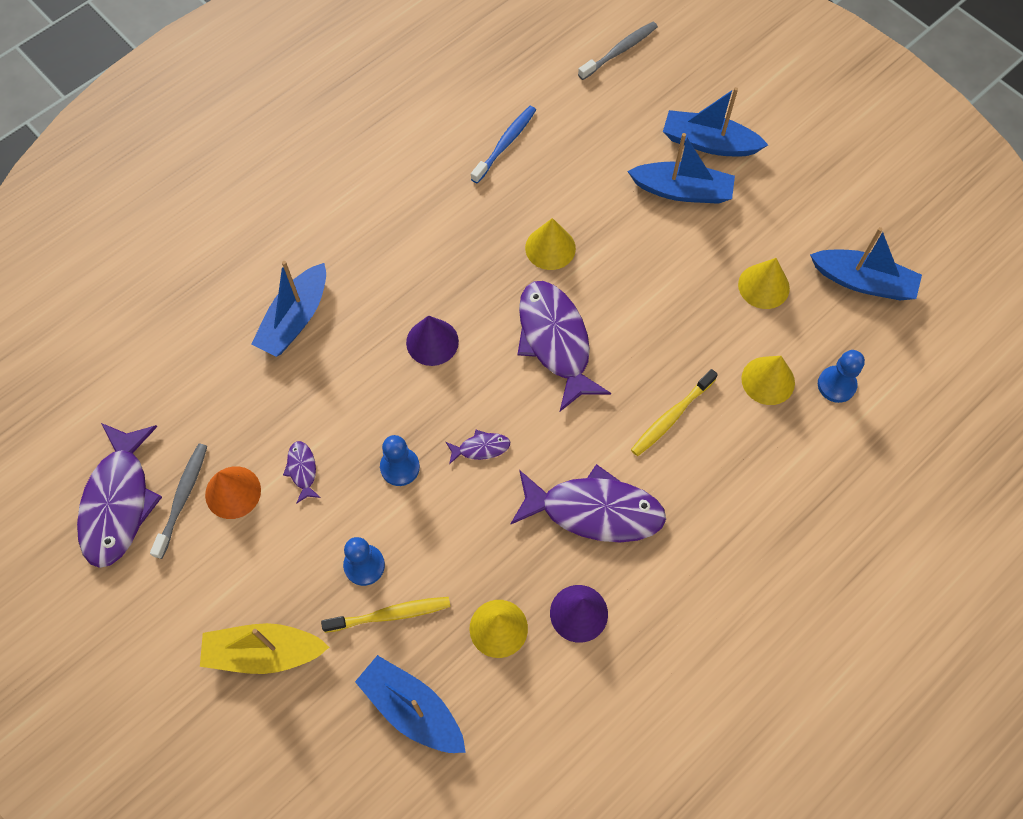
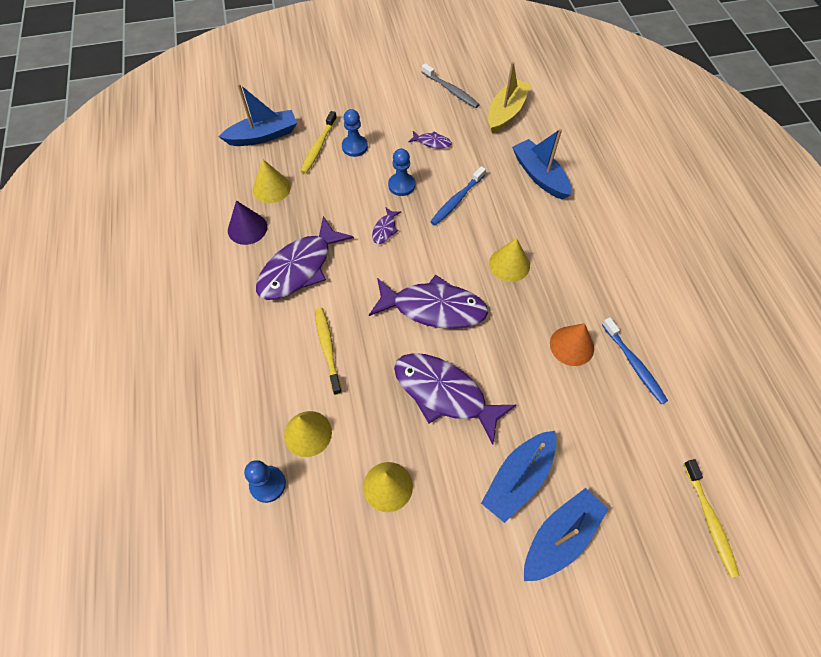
camera: 120 degrees right, 5 degrees down
purple fish [77,423,162,568] -> purple fish moved to [394,353,516,445]
yellow boat [200,623,329,674] -> yellow boat moved to [488,62,531,133]
orange cone [205,466,261,519] -> orange cone moved to [550,323,594,366]
purple cone [406,315,459,366] -> none
yellow cone [525,218,576,270] -> yellow cone moved to [489,238,530,282]
grey toothbrush [578,22,658,80] -> yellow toothbrush [684,459,740,578]
blue boat [810,227,922,300] -> none
none -> blue toothbrush [430,166,486,226]

